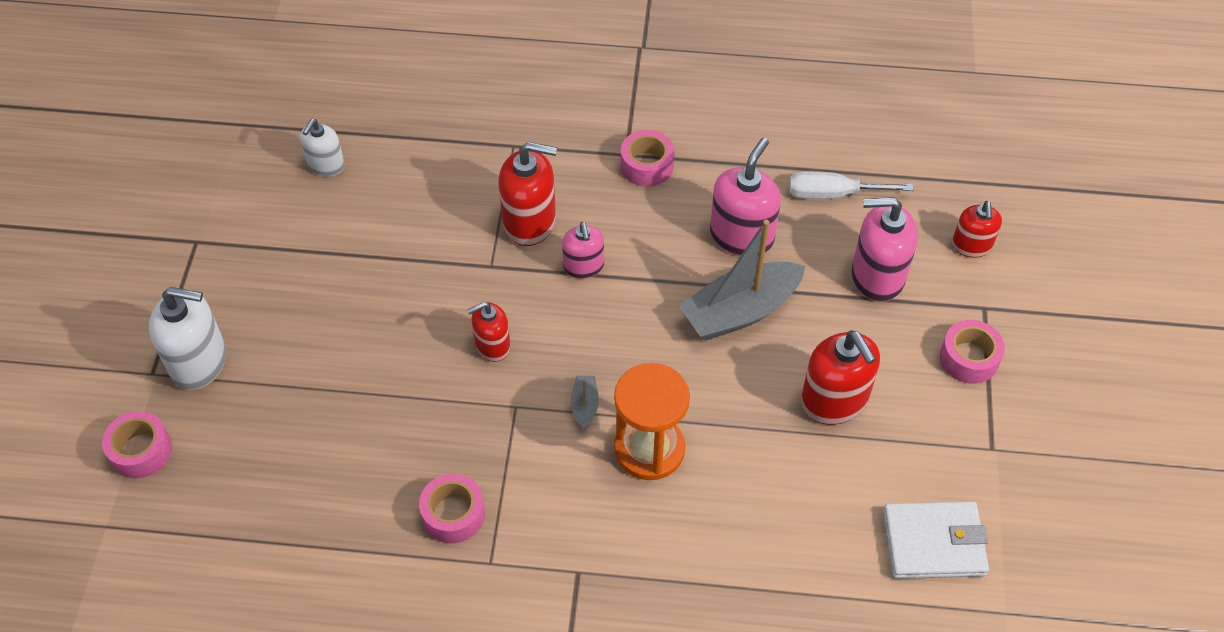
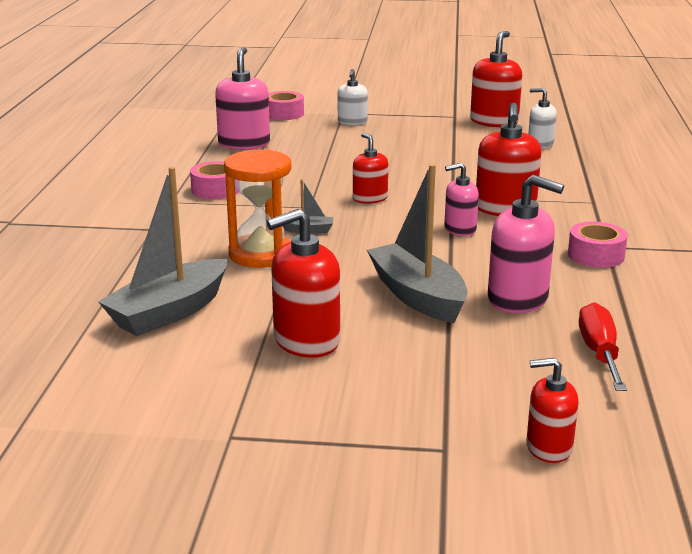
camera: 90 degrees right, 30 degrees down
white soap dispenser [149,287,226,390] -> white soap dispenser [338,69,368,125], size x0.61
white screwdriver [789,171,913,199] -> red screwdriver [579,302,627,391]
pink soap dispenser [851,197,918,302] -> pink soap dispenser moved to [215,47,270,150]
white wallet [883,502,989,579] -> none
pink tape [940,320,1005,384] -> none
none -> grey boat [98,167,227,336]
none -> red soap dispenser [470,31,522,127]

